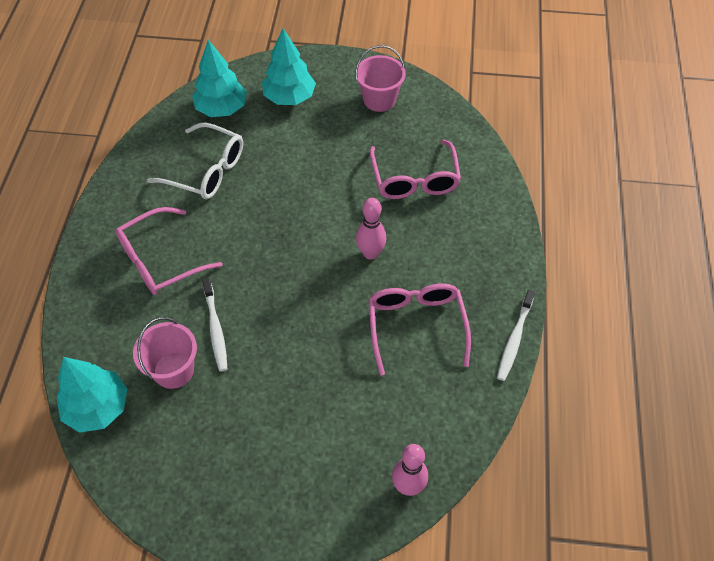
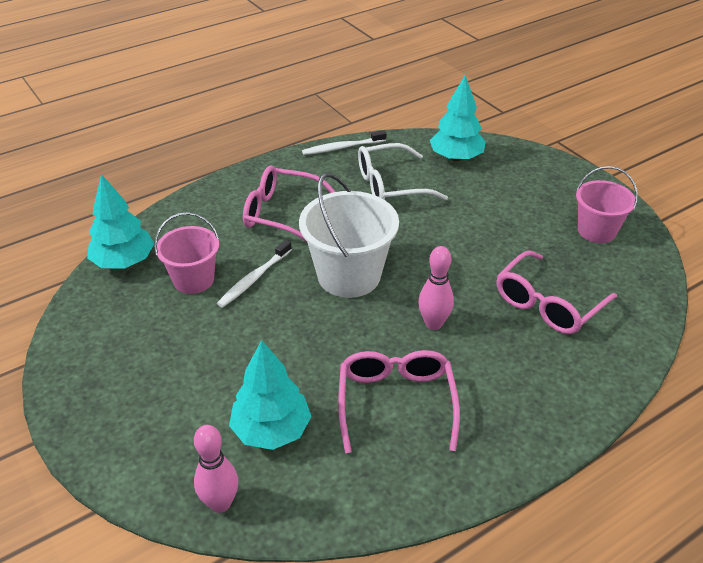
camera: 50 degrees right, 15 degrees down
white glasses [147,123,243,199] -> white glasses turned 90 degrees clockwise [358,143,448,201]
turquoise tree [262,29,316,105] -> turquoise tree moved to [229,340,312,450]
pink glasses [369,283,471,375] -> pink glasses turned 45 degrees counterclockwise [338,350,460,453]
white toothbrush [497,290,535,381] -> white toothbrush moved to [302,130,386,155]
none -> white bucket [299,173,399,298]

